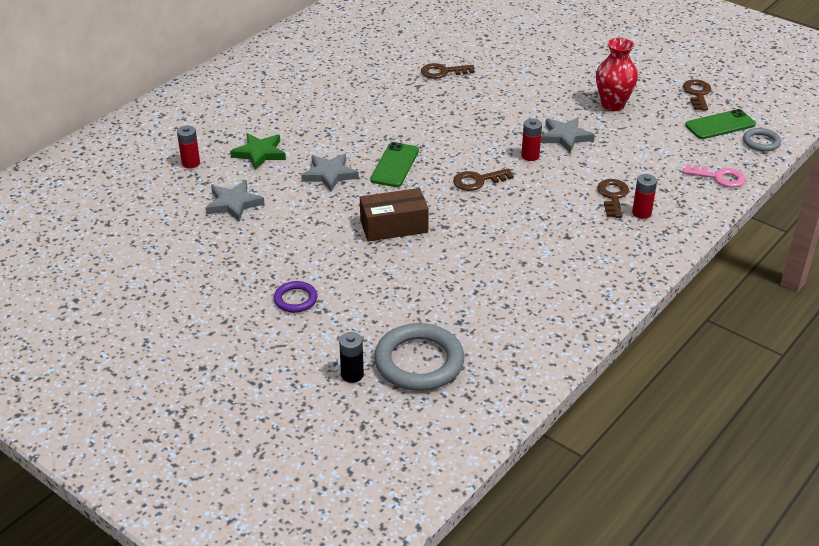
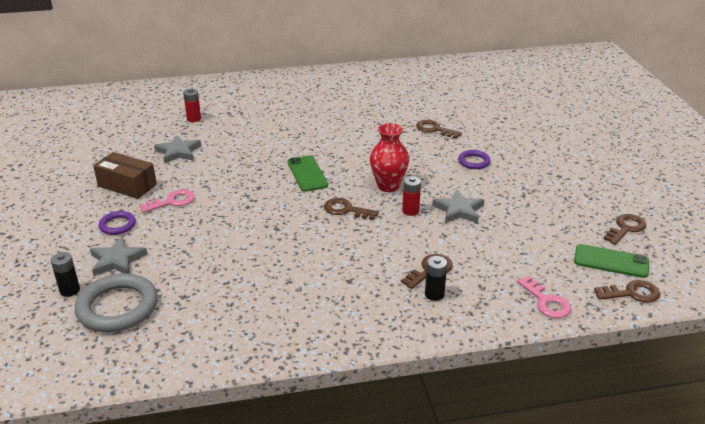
camera: 40 degrees right, 5 degrees down
green star [230,133,286,170] -> none
grey star [301,154,359,192] -> grey star moved to [90,236,148,276]
brown box [360,188,429,242] -> brown box moved to [93,152,157,199]
green phone [370,142,419,187] -> green phone turned 75 degrees counterclockwise [287,155,328,192]
red vase [596,38,638,111] -> red vase moved to [370,123,409,192]
red battery [632,174,657,219] -> black battery [425,256,447,301]
grey ring [743,128,781,152] -> brown key [594,280,660,303]
none -> pink key [140,189,195,213]
none -> purple ring [458,150,491,169]

